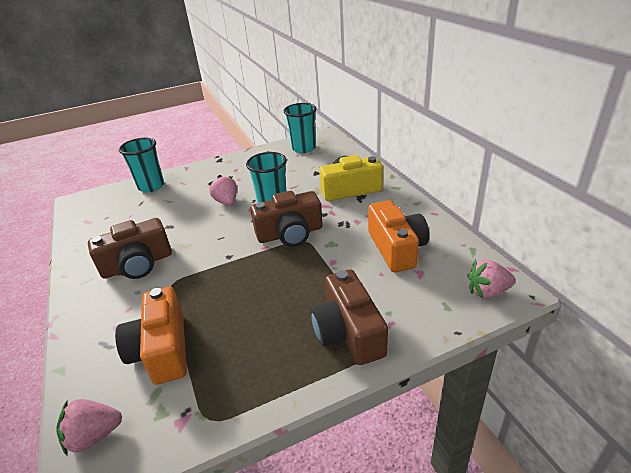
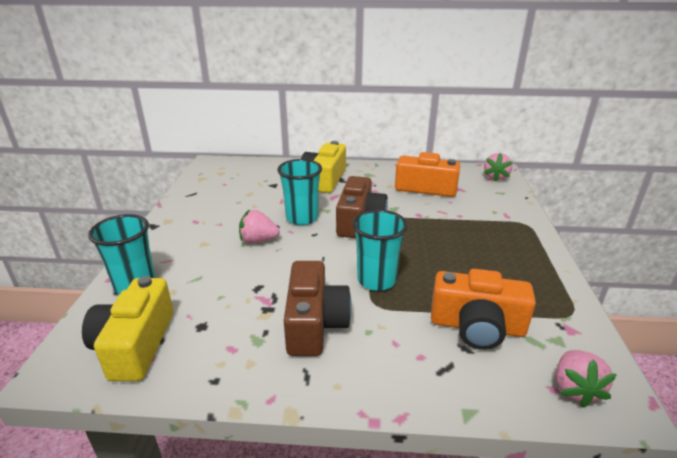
camera: 65 degrees left, 5 degrees down
turquoise cup [284,103,317,153] -> turquoise cup moved to [352,210,408,291]
brown camera [311,269,388,365] -> none
none -> yellow camera [82,276,173,381]

